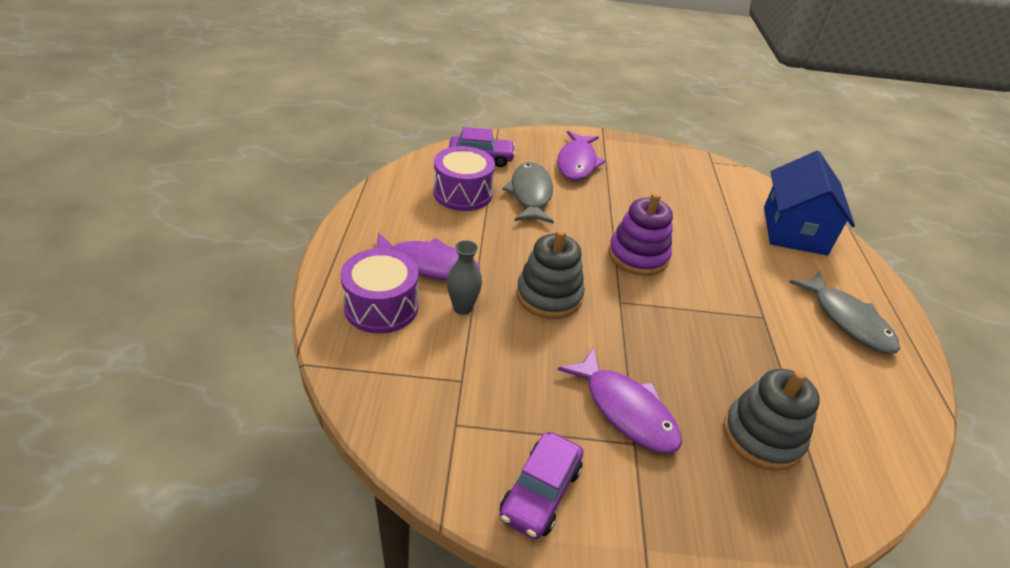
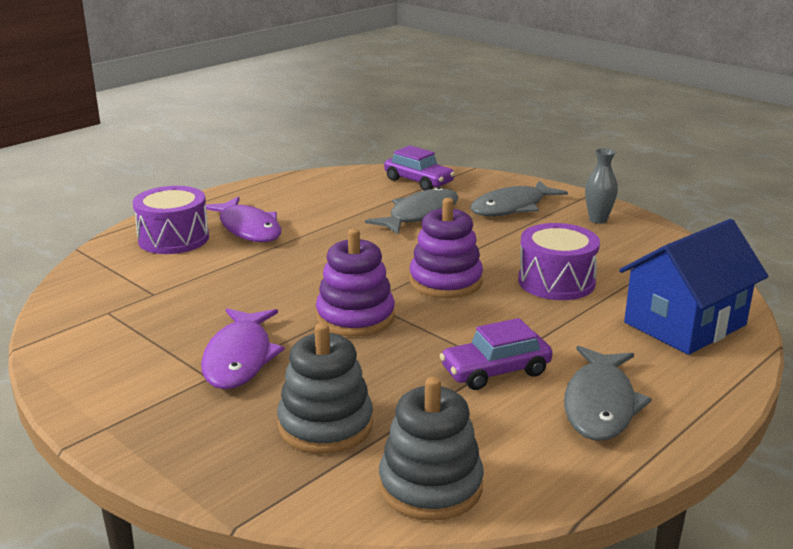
camera: 45 degrees right, 15 degrees down
purple drum [433,146,495,211] -> purple drum moved to [518,223,600,300]
grey vase [447,240,482,315] -> grey vase moved to [585,148,618,224]
purple car [499,432,583,539] -> purple car moved to [439,318,553,390]
grey stacking toy [516,229,585,319] -> grey stacking toy moved to [379,377,484,521]
purple fish [557,131,605,181] -> grey fish [470,180,568,216]
none -> purple stacking toy [316,228,395,337]

